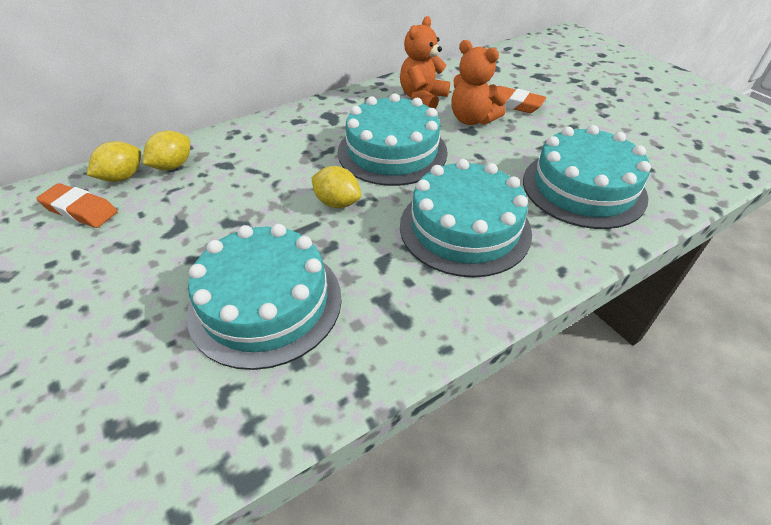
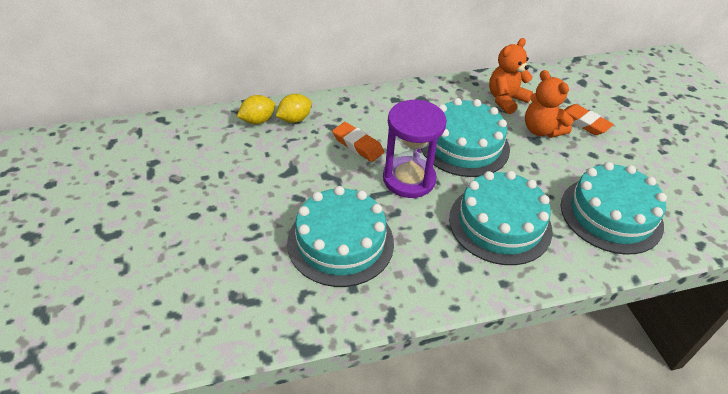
camera: 15 degrees right, 0 degrees up
orange eraser [36,183,118,228] -> orange eraser moved to [332,122,384,162]
yellow lemon [311,166,361,208] -> purple hourglass [383,100,447,198]

